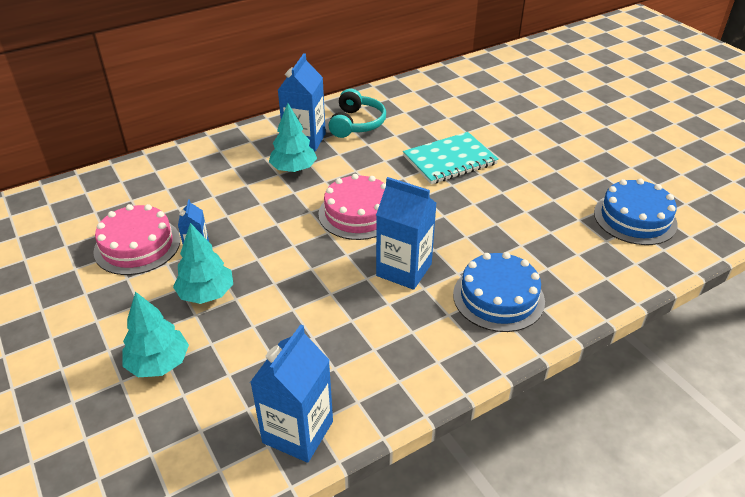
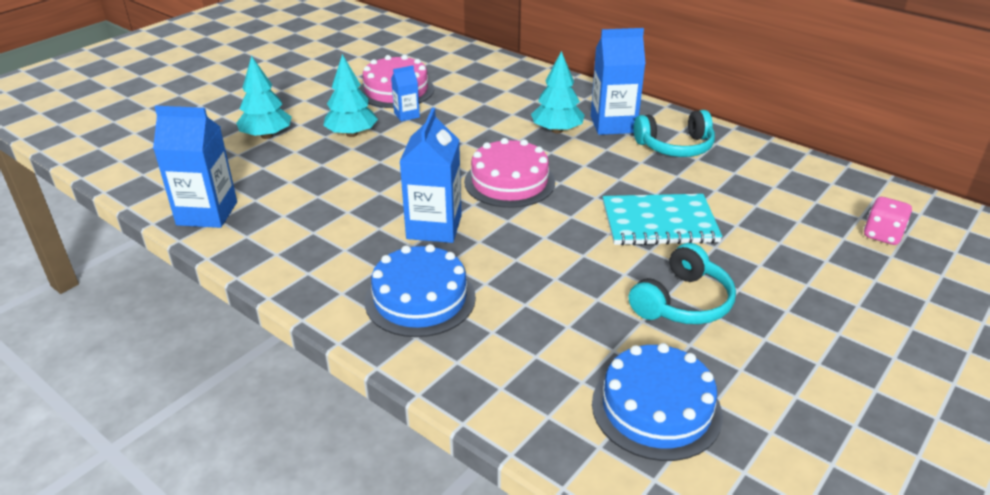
camera: 70 degrees right, 5 degrees down
turquoise notebook [403,132,499,184] -> turquoise notebook turned 45 degrees counterclockwise [603,194,723,245]
none -> turquoise headphones [629,243,736,324]
none -> pink dice [864,197,912,245]

